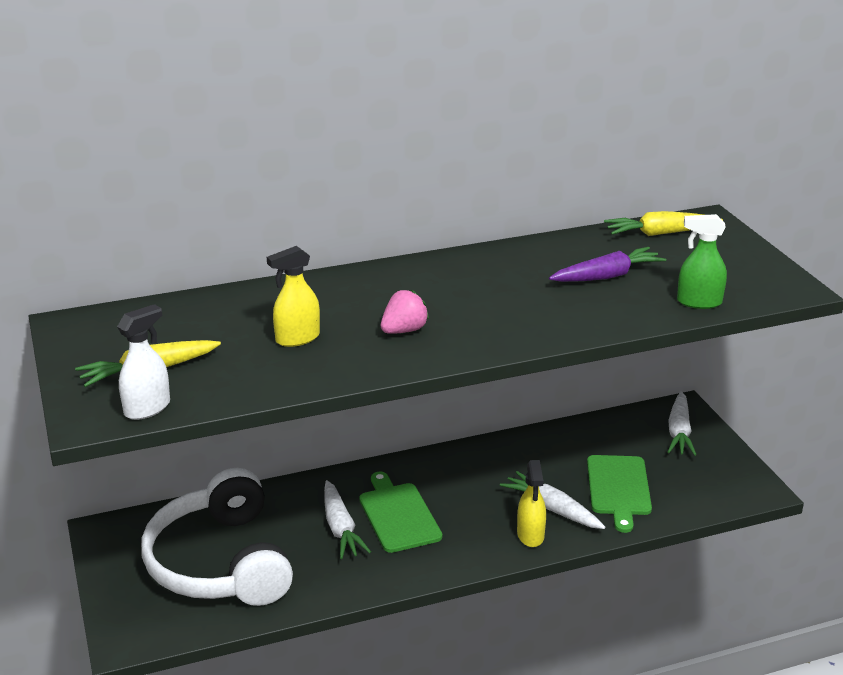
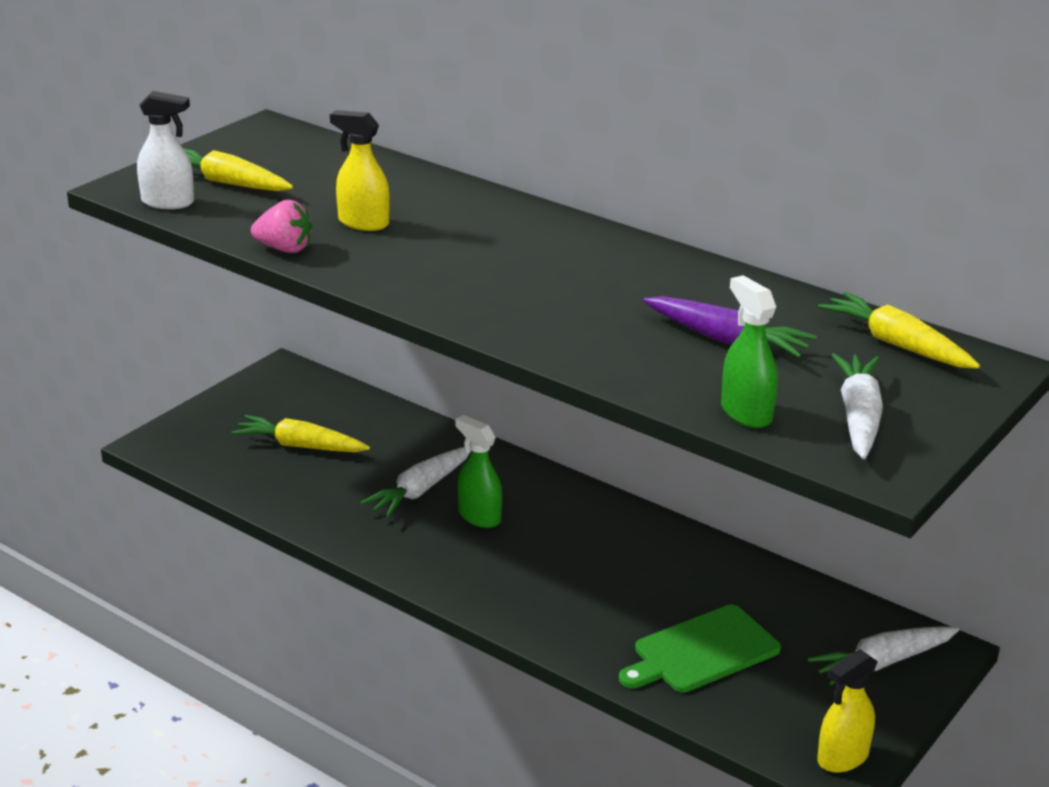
camera: 55 degrees right, 0 degrees up
white headphones [141,468,293,606] -> yellow carrot [231,415,370,452]
green cutting board [360,472,442,553] -> green spray bottle [455,415,502,528]
pink strawberry [381,290,429,334] -> pink strawberry moved to [251,200,312,253]
white carrot [500,471,605,529] -> white carrot moved to [831,353,883,459]
yellow spray bottle [517,460,546,547] -> yellow spray bottle moved to [817,649,878,773]

